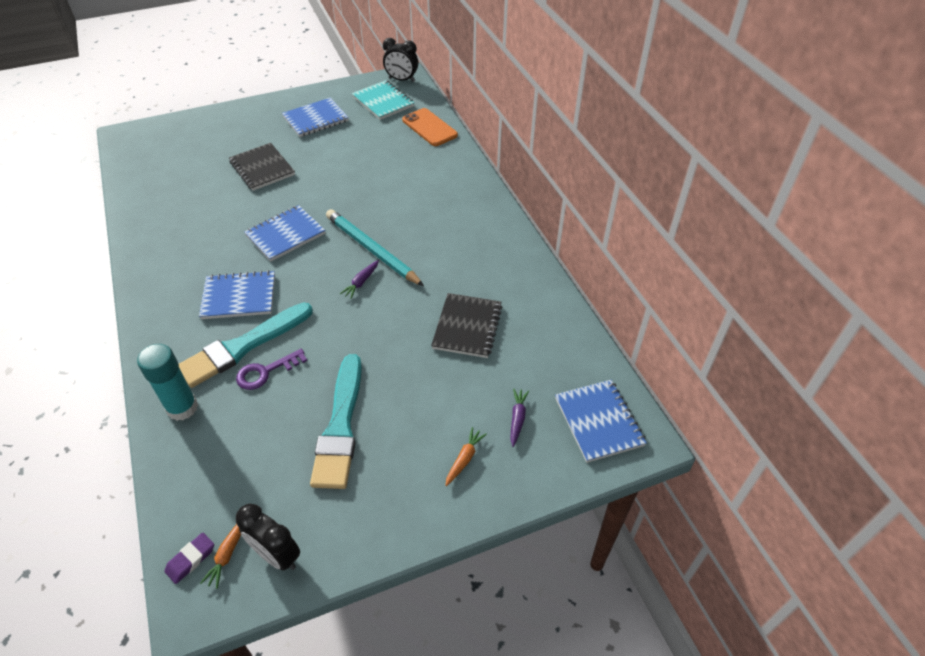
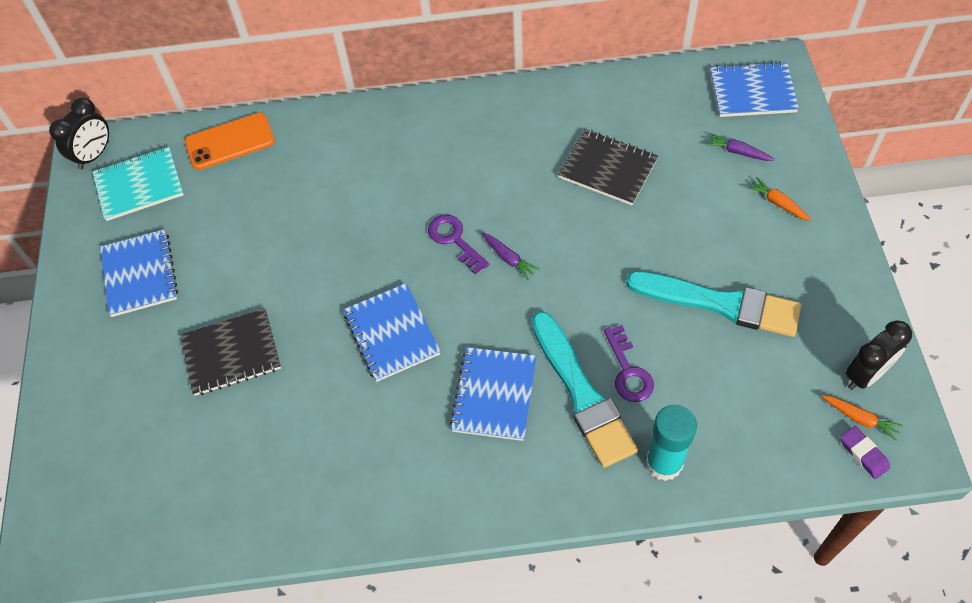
camera: 70 degrees left, 10 degrees up
turquoise pencil [326,209,424,286] -> purple key [428,215,490,274]

